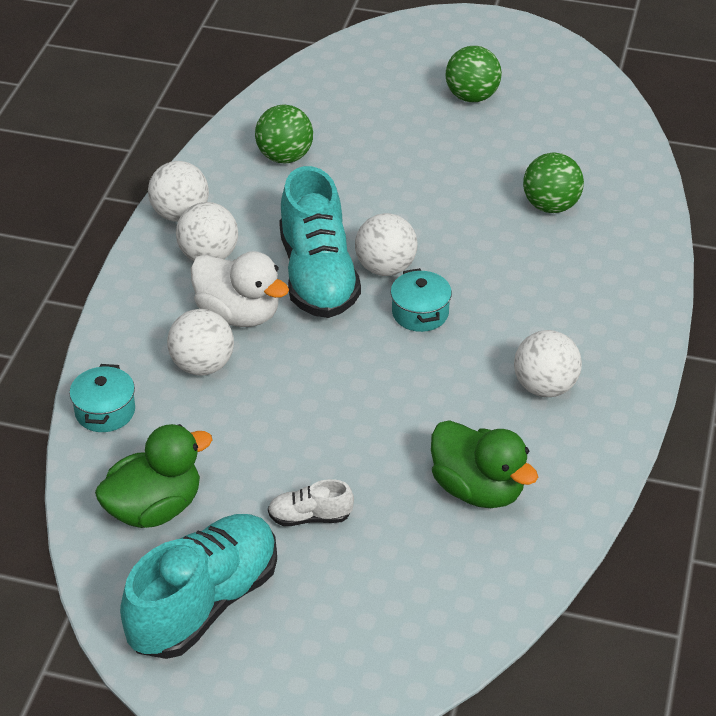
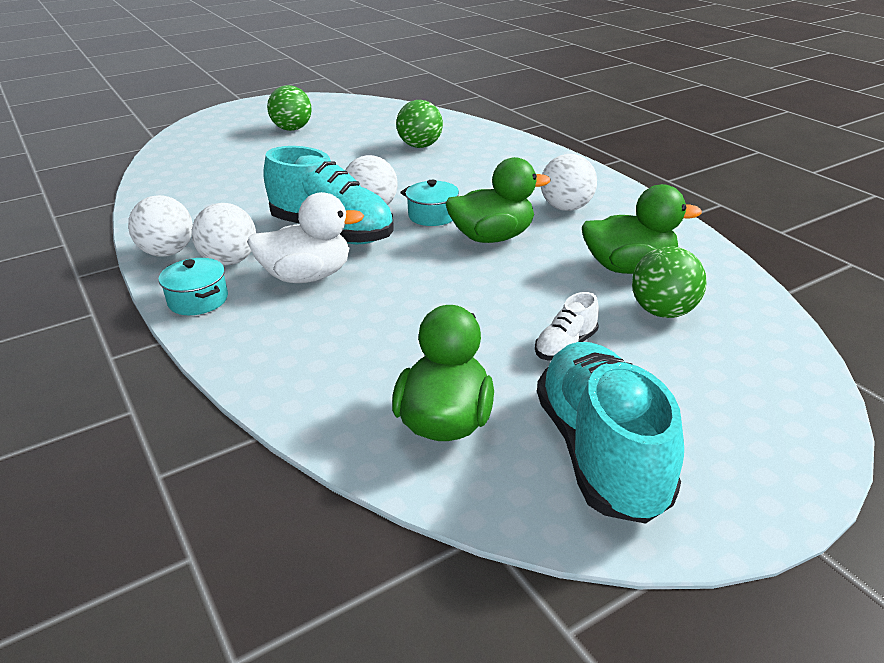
camera: 45 degrees left, 10 degrees down
turquoise pot [69,364,135,432] -> turquoise pot moved to [158,258,228,315]
white ball [167,309,234,375] -> none
green ball [255,105,313,163] -> green ball moved to [632,246,707,318]
none -> green duck [446,157,550,243]

